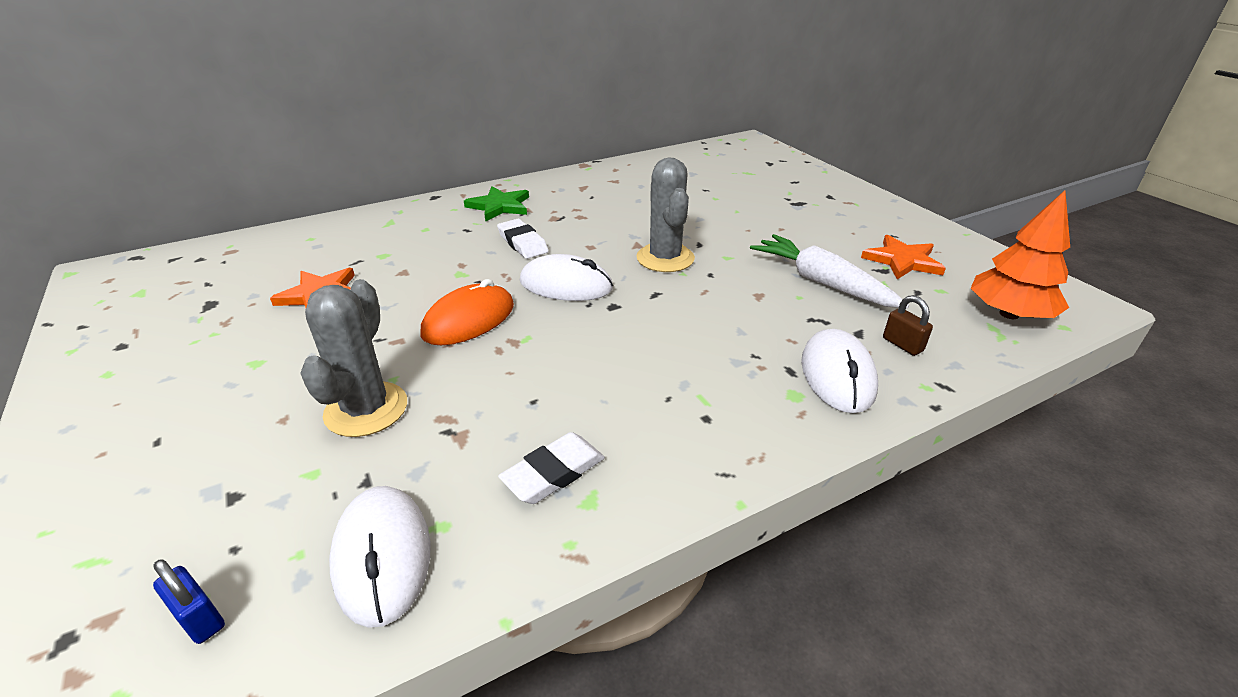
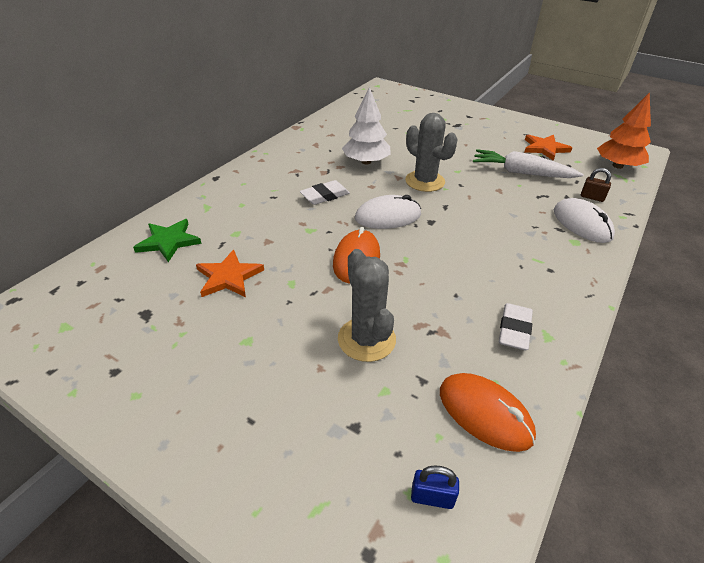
camera: 30 degrees left, 5 degrees up
white mouse [329,486,430,628] -> orange mouse [440,373,536,452]
green star [464,186,529,222] -> green star moved to [133,219,202,262]
white eraser [497,219,548,259] -> white eraser turned 60 degrees counterclockwise [300,180,350,205]
none -> white tree [342,87,391,164]

